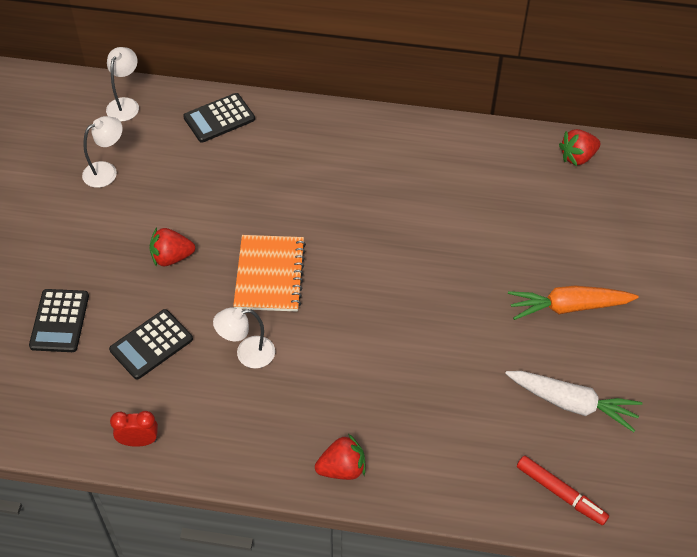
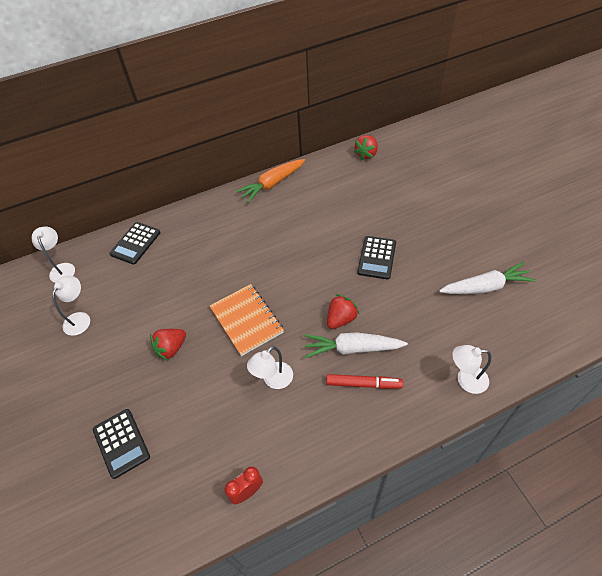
camera: 30 degrees left, 0 degrees up
black calculator [109,309,193,379] -> black calculator moved to [357,236,396,280]
red strawberry [315,434,365,480] -> red strawberry moved to [327,294,359,329]
orange carrot [508,286,639,320] -> orange carrot moved to [236,159,305,203]
red marker [517,456,609,525] -> red marker moved to [326,374,403,389]
none -> white carrot [304,332,408,358]
none -> white lamp [452,345,491,394]

